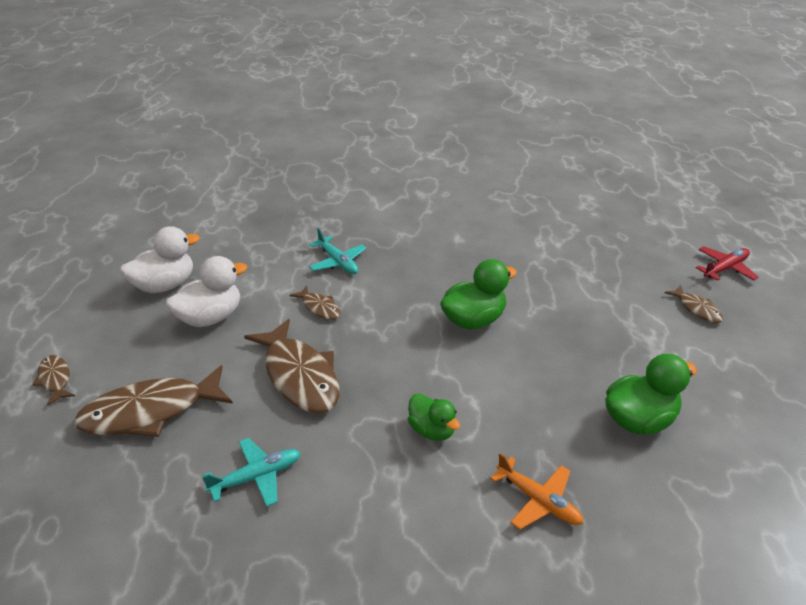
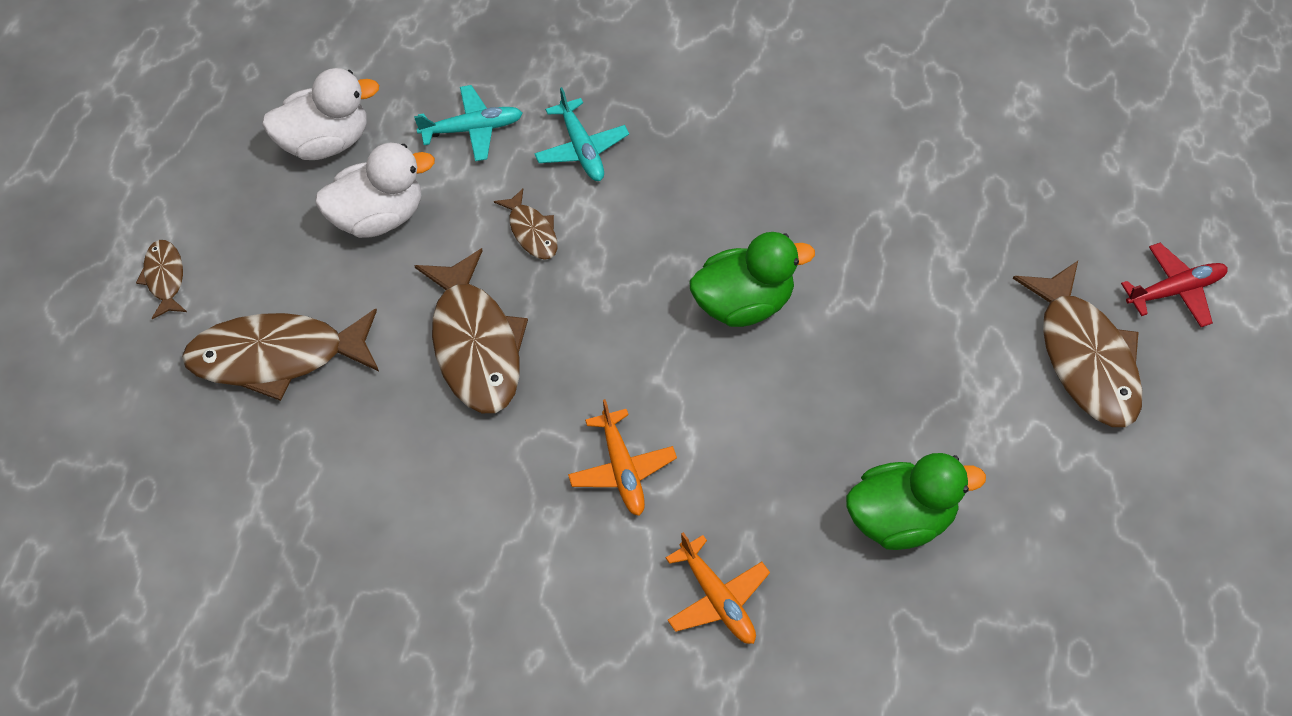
camera: 15 degrees right, 20 degrees up
turquoise plane [202,438,300,507] -> turquoise plane moved to [414,85,523,161]
green duck [408,393,460,441] -> orange plane [568,399,677,516]
brown fish [665,285,723,323] -> brown fish [1013,261,1143,427], size x2.03

